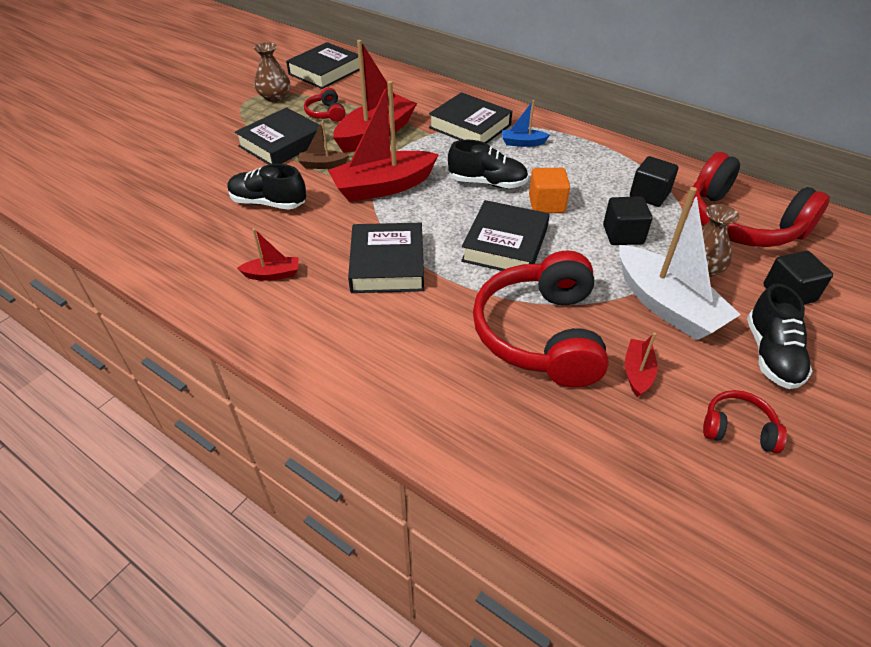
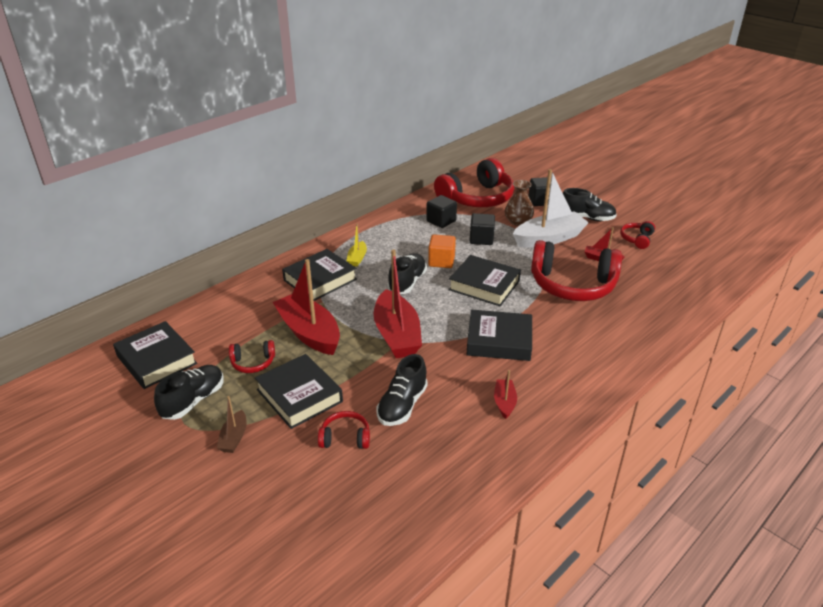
camera: 80 degrees left, 10 degrees down
brown vase [254,42,290,102] -> black shoe [154,365,224,420]
brown boat [298,121,349,169] -> brown boat moved to [217,396,247,453]
blue boat [502,100,550,147] -> yellow boat [346,224,367,267]
none -> red headphones [318,411,370,449]

